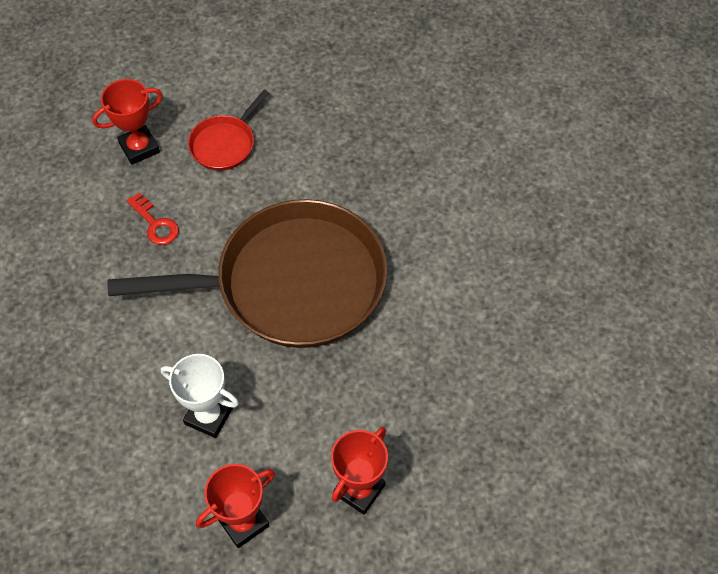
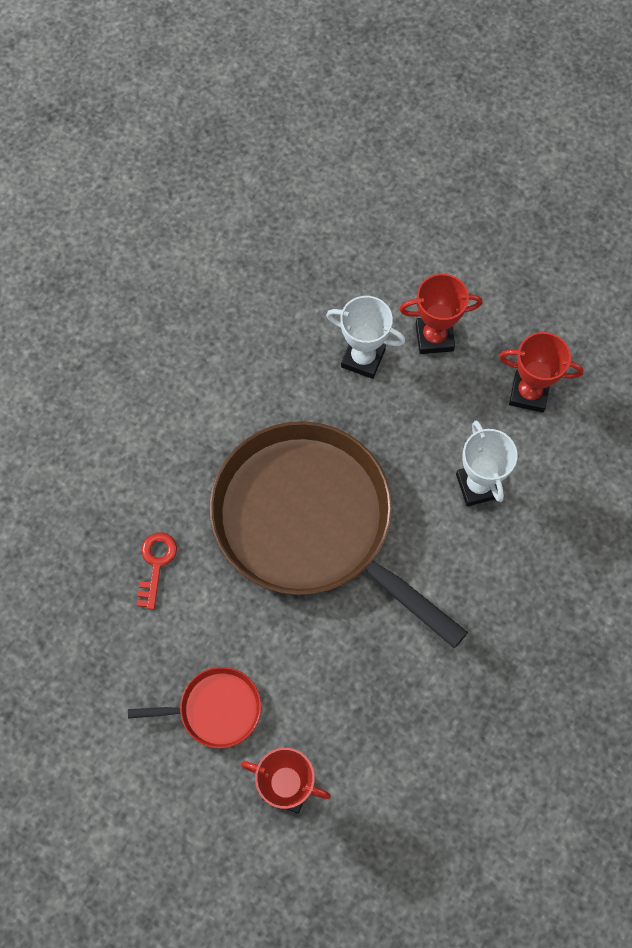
camera: 130 degrees left, 10 degrees up
red key [127,193,179,245] -> red key moved to [137,532,177,610]
none -> white trophy [326,296,405,379]

